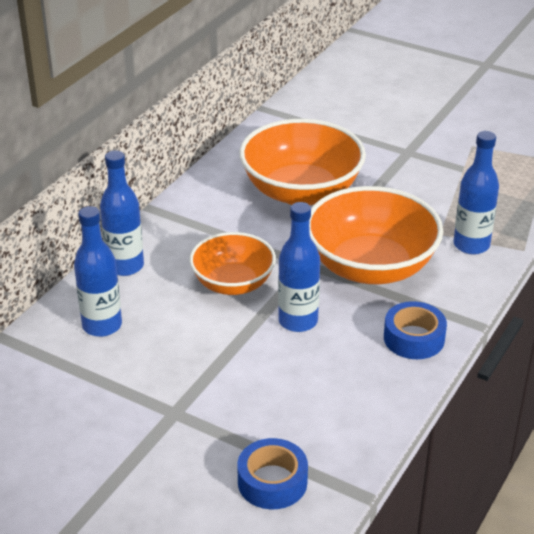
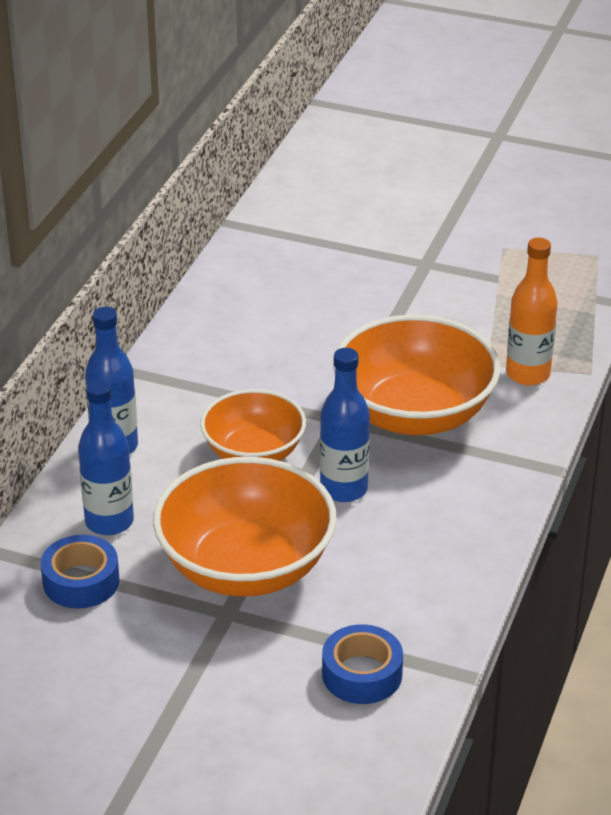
camera: 10 degrees left, 0 degrees up
orange bowl [239,119,366,205] -> orange bowl moved to [153,457,337,597]
blue tape [384,301,447,359] -> blue tape moved to [41,535,119,609]
blue bottle [453,131,499,255] -> orange bottle [506,238,558,386]

